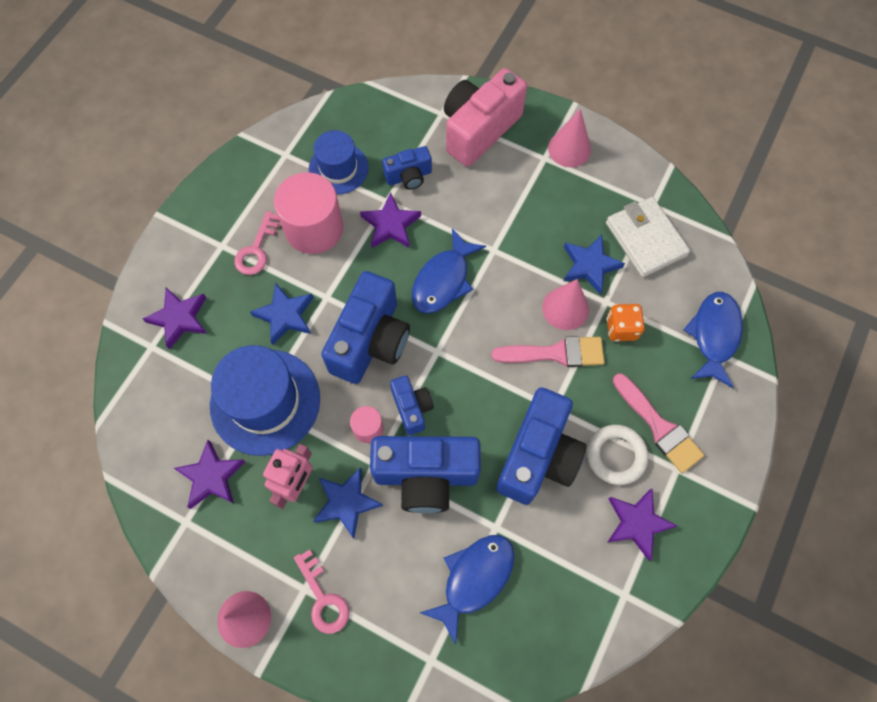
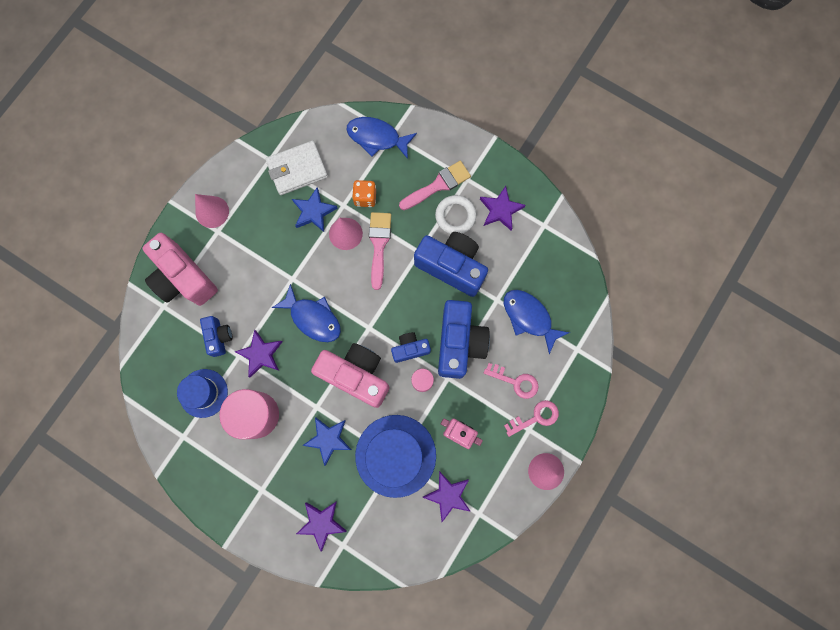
camera: 85 degrees left, 10 degrees up
pink key [234,211,279,275] -> pink key moved to [484,363,539,399]
blue star [313,467,383,539] -> none
blue camera [321,271,410,384] -> pink camera [311,343,390,408]

